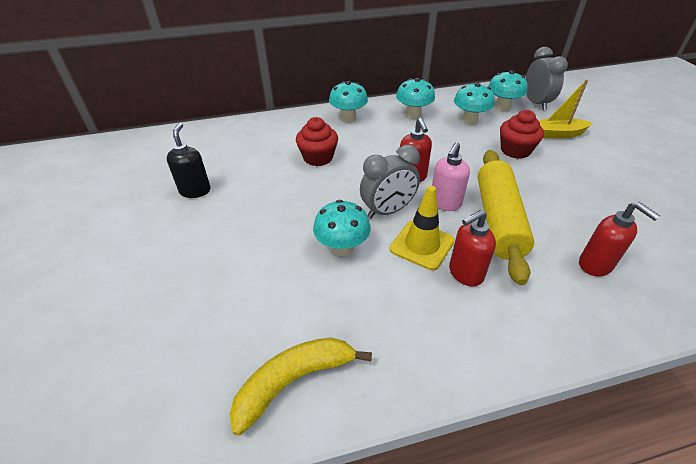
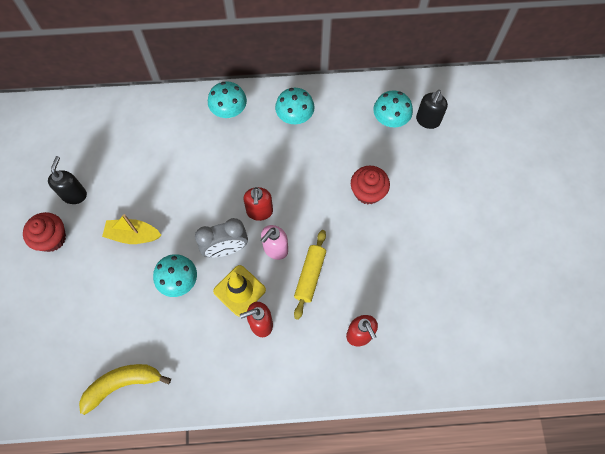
camera: 10 degrees right, 25 degrees up
red cupcake [296,117,338,166] -> red cupcake moved to [23,212,66,252]
turquoise mushroom [454,83,494,124] -> none
yellow rolling pin [478,150,534,285] -> yellow rolling pin [294,230,326,320], size x0.62
grey clock [525,47,568,110] -> black soap dispenser [416,90,448,129]
yellow boat [538,80,592,139] -> yellow boat moved to [102,214,161,244]

